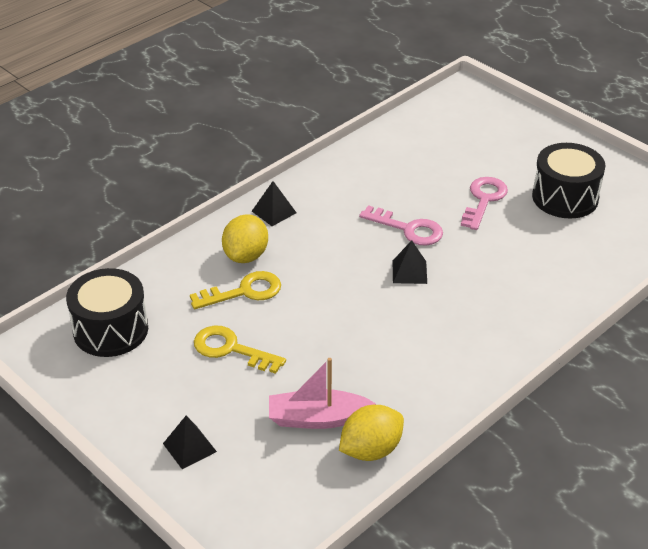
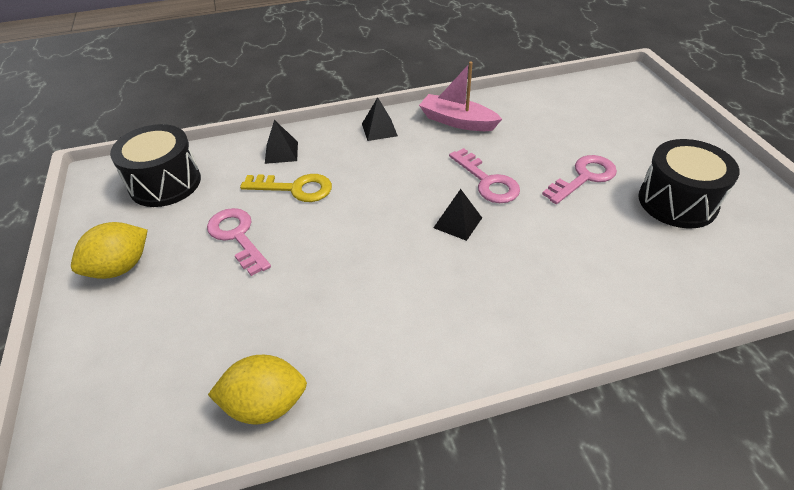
camera: 30 degrees right, 5 degrees up
black pyramid [163,416,217,469] -> black pyramid moved to [265,120,298,164]
yellow key [194,326,286,374] -> pink key [207,208,271,276]
yellow lemon [222,214,268,263] -> yellow lemon moved to [71,222,148,279]
pink boat [269,358,376,429] -> pink boat moved to [419,61,502,131]

